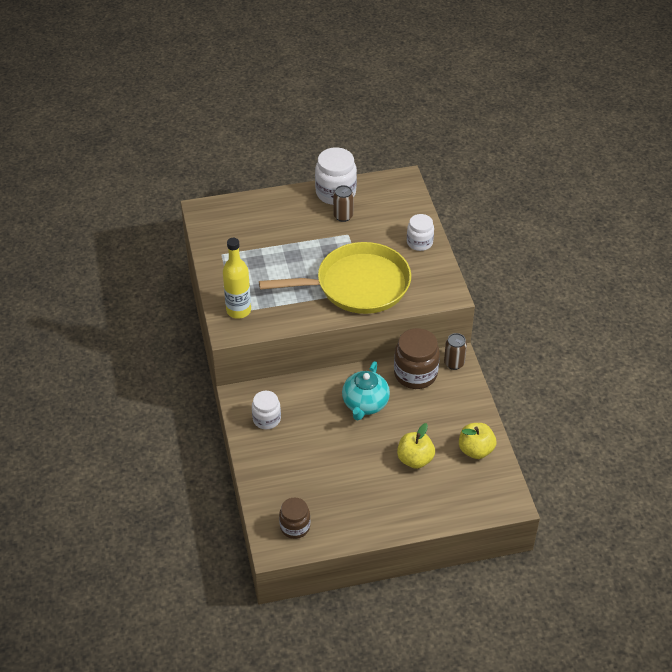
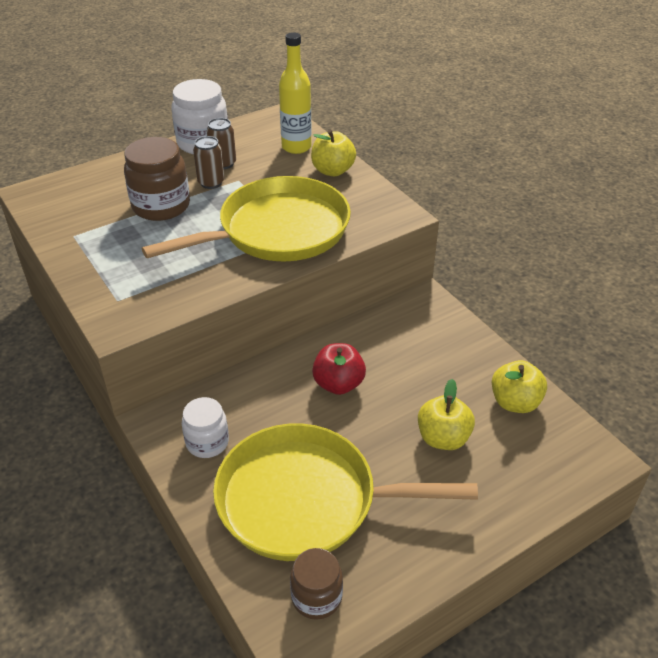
camera: 20 degrees left, 5 degrees down
yellow bottle [223,238,251,319] -> yellow bottle moved to [279,32,312,154]
turquoise teapot [342,361,390,420] -> red apple [312,343,366,395]
brown jar [394,328,440,389] -> brown jar moved to [124,137,190,221]
white jar [407,214,434,251] -> yellow apple [311,130,356,176]
brown can [444,333,467,370] -> brown can moved to [193,136,224,189]
none -> yellow pan [213,423,478,561]

